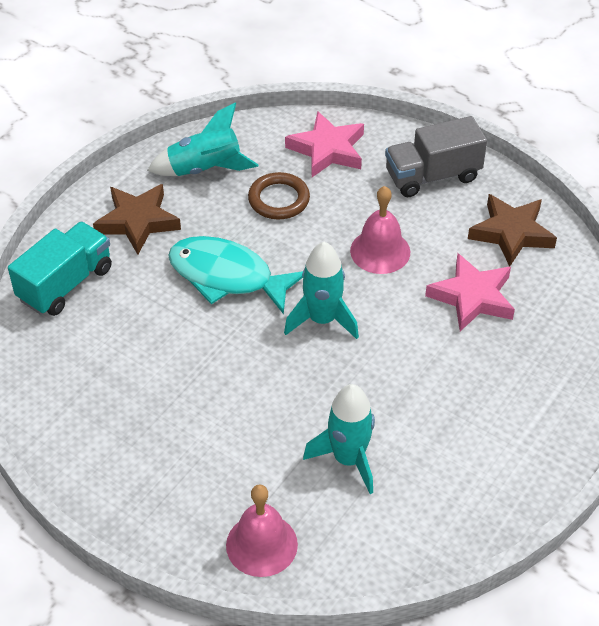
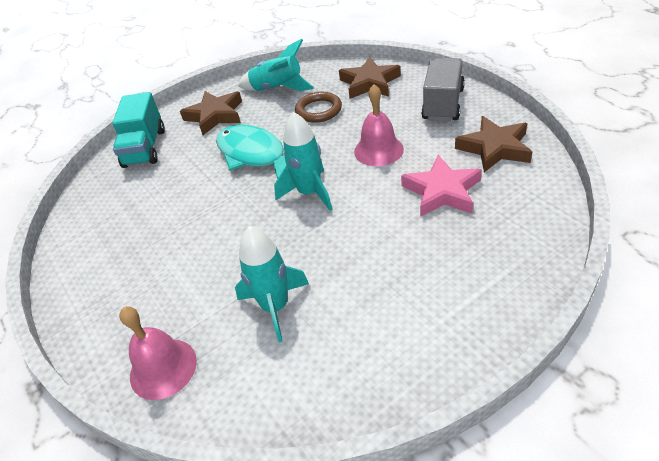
camera: 25 degrees right, 5 degrees down
turquoise truck [8,221,112,316] -> turquoise truck turned 120 degrees clockwise [112,92,165,168]
pink star [285,112,364,177] -> brown star [339,57,401,99]
grey truck [385,116,487,197] -> grey truck turned 105 degrees clockwise [421,58,465,121]

